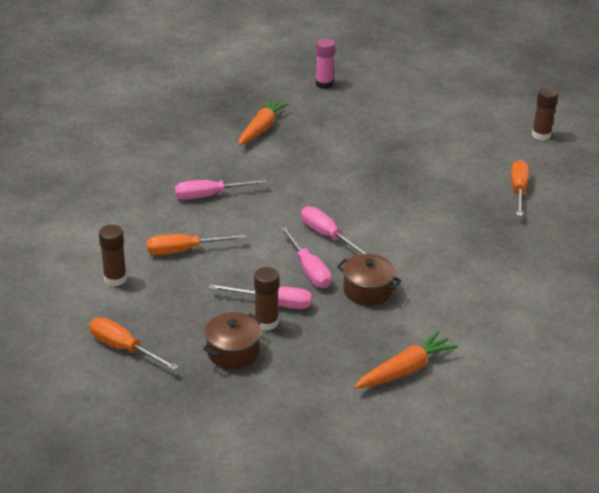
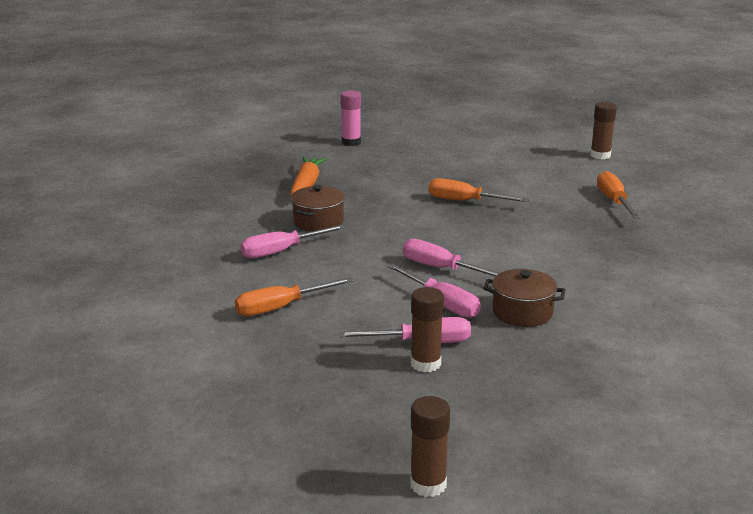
camera: 15 degrees left, 10 degrees down
orange screwdriver [89,317,179,371] -> orange screwdriver moved to [429,178,529,202]
brown glue stick [99,225,127,286] -> brown glue stick moved to [410,396,450,497]
brown pot [203,312,262,369] -> brown pot moved to [291,185,345,231]
orange carrot [354,330,458,389] -> none

